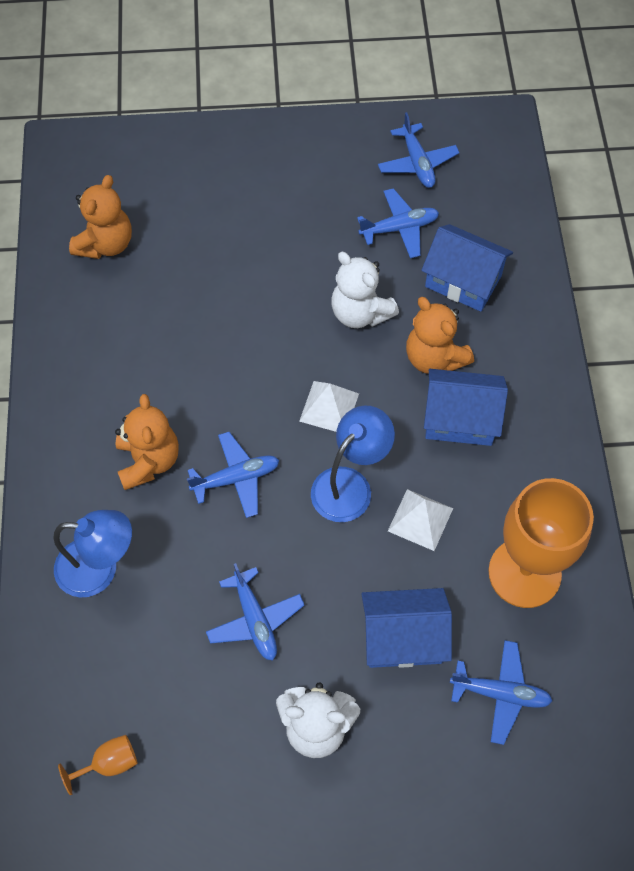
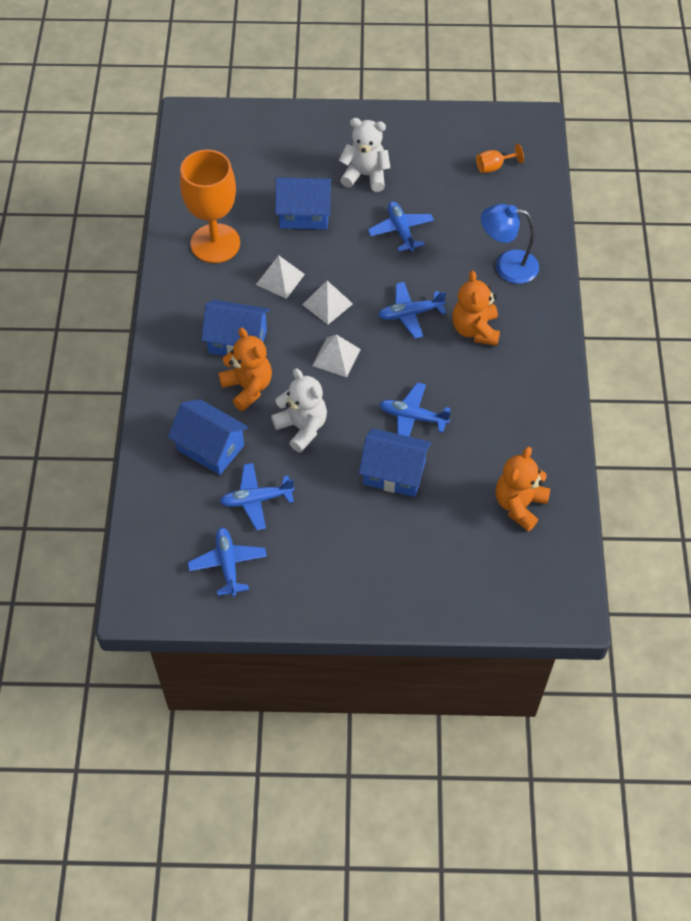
camera: 175 degrees left, 5 degrees down
blue lamp [311,405,395,522] -> white pyramid [302,281,353,325]
blue plane [450,640,552,745] -> blue plane moved to [379,382,451,436]
none -> blue house [359,428,431,497]

